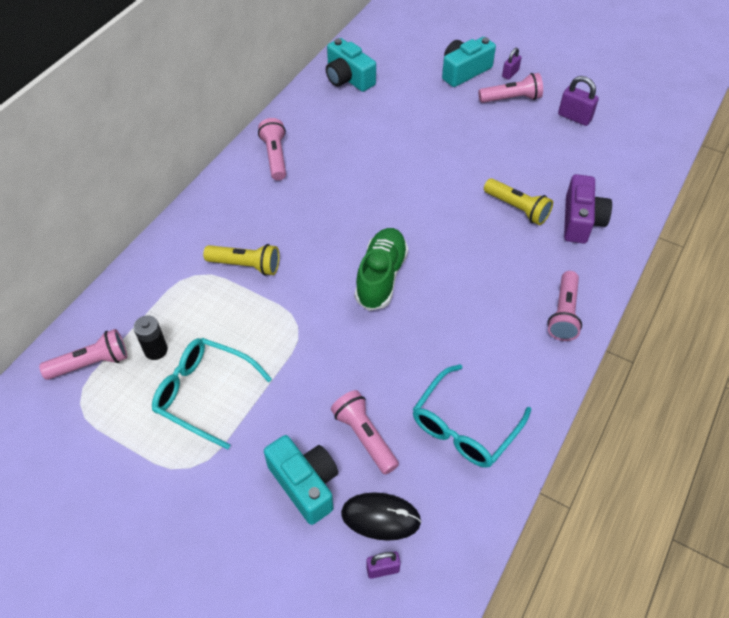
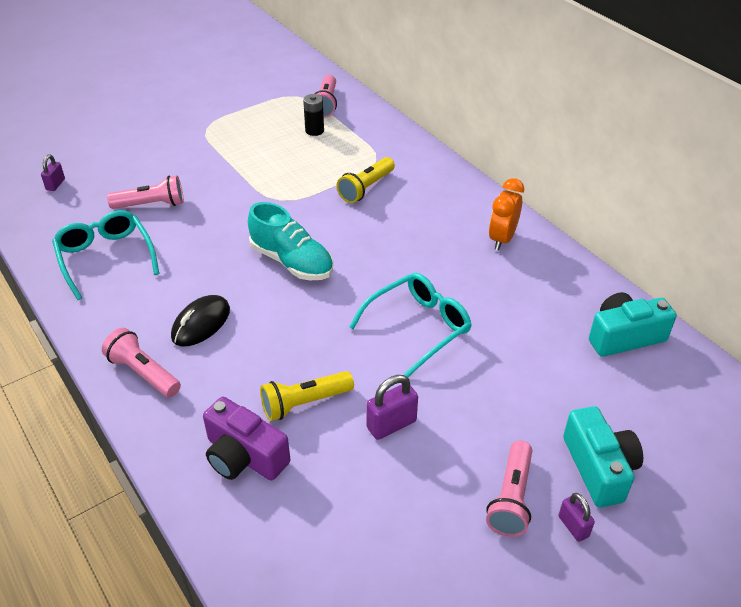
camera: 115 degrees right, 10 degrees down
turquoise glasses [152,338,272,449] -> turquoise glasses moved to [349,273,471,377]
pink flashlight [258,118,286,181] -> orange clock [489,178,524,250]
turquoise camera [264,435,338,525] -> none
black mouse [341,492,422,541] -> black mouse moved to [171,295,230,346]
green shoe [355,228,408,311] -> turquoise shoe [248,202,333,280]
purple padlock [558,76,599,126] -> purple padlock moved to [366,375,418,440]

